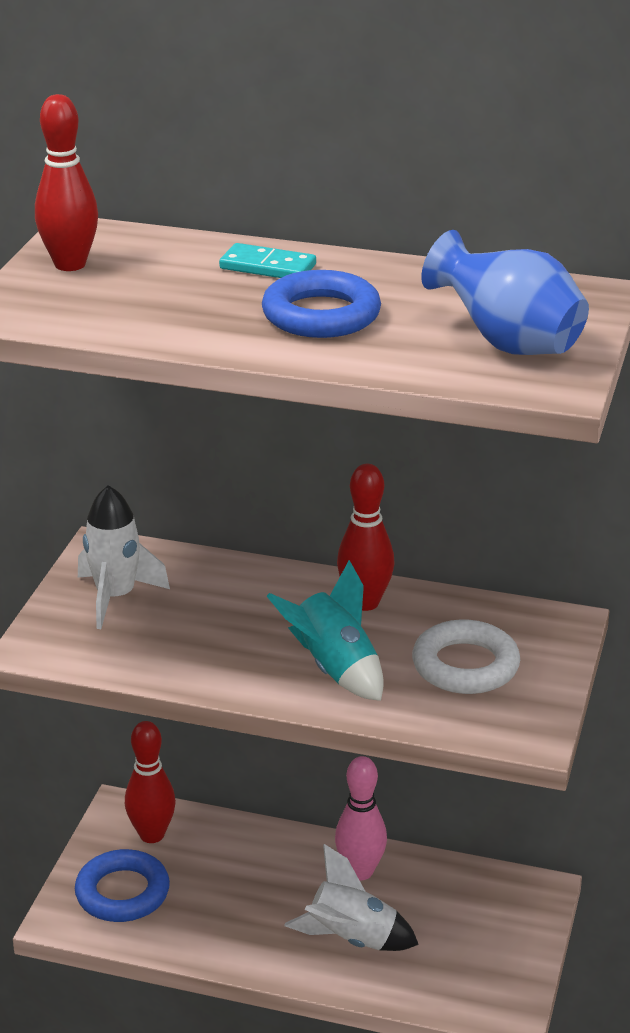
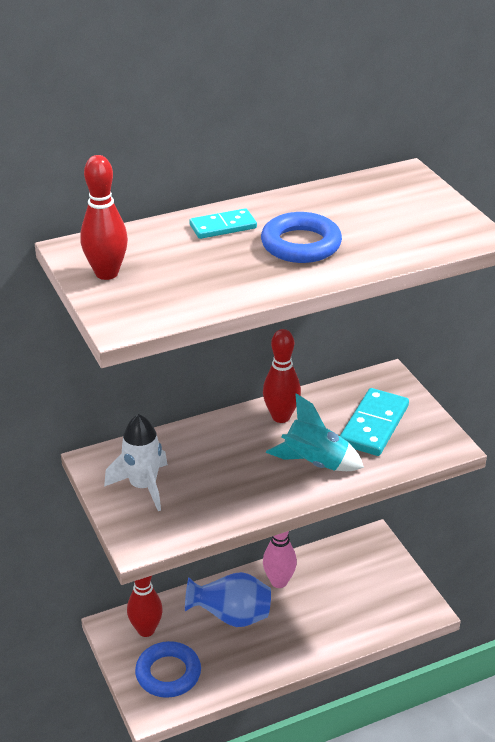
camera: 40 degrees left, 5 degrees up
white rocket [284,844,419,951] -> none
white ring [412,619,520,694] -> turquoise domino [340,388,409,456]
blue vase [421,230,589,355] -> blue vase moved to [185,572,271,627]

